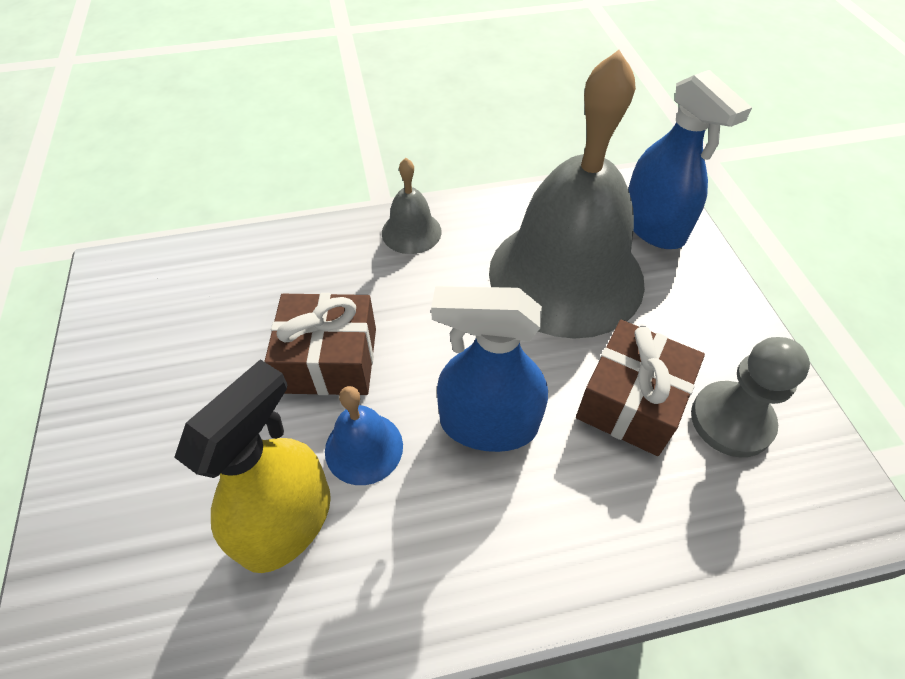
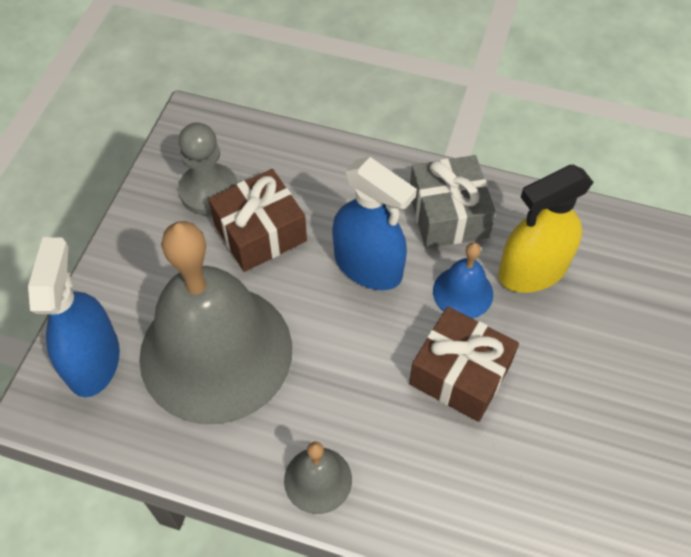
camera: 150 degrees left, 5 degrees up
none -> grey gift [410,155,496,248]

